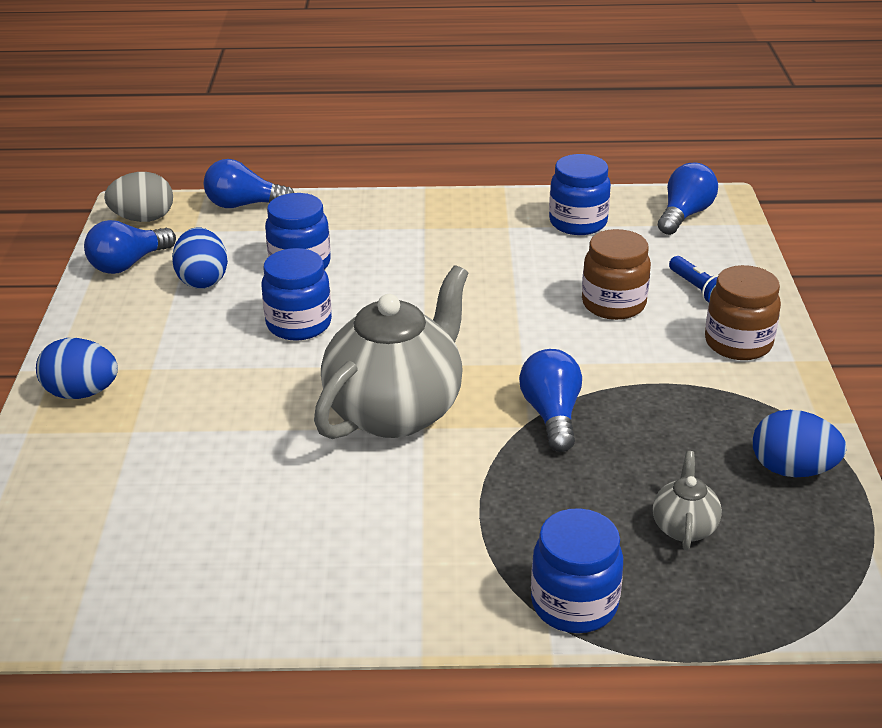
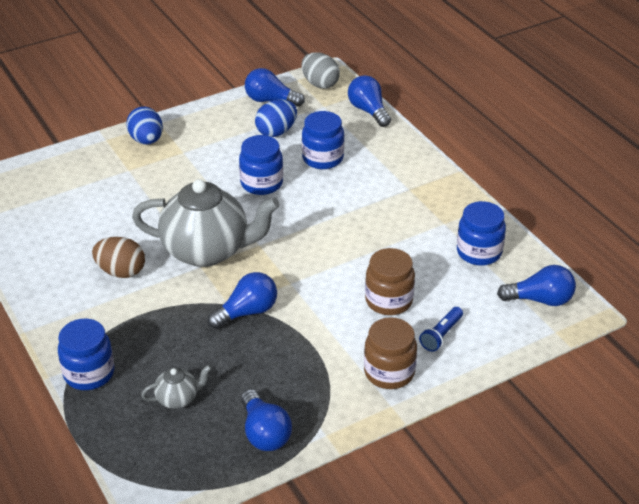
camera: 60 degrees right, 5 degrees up
blue egg [753,410,847,477] -> blue light bulb [241,389,292,451]
none -> brown egg [92,237,145,278]

